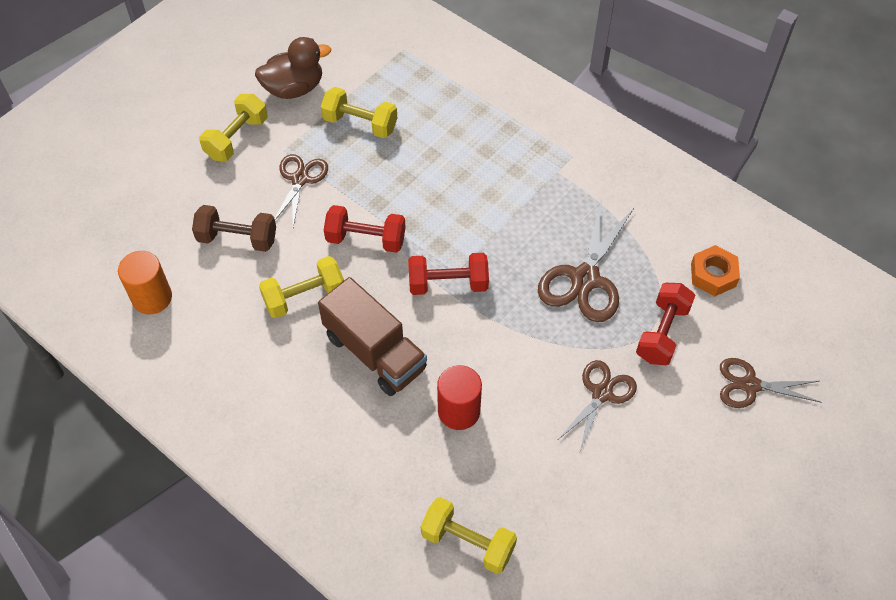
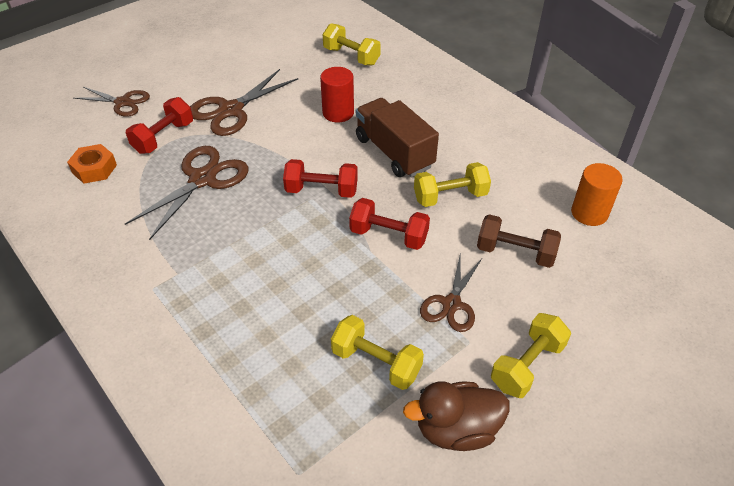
camera: 170 degrees left, 10 degrees down
brown scissors [559,360,637,451] -> brown scissors [190,69,298,136], size x1.55

